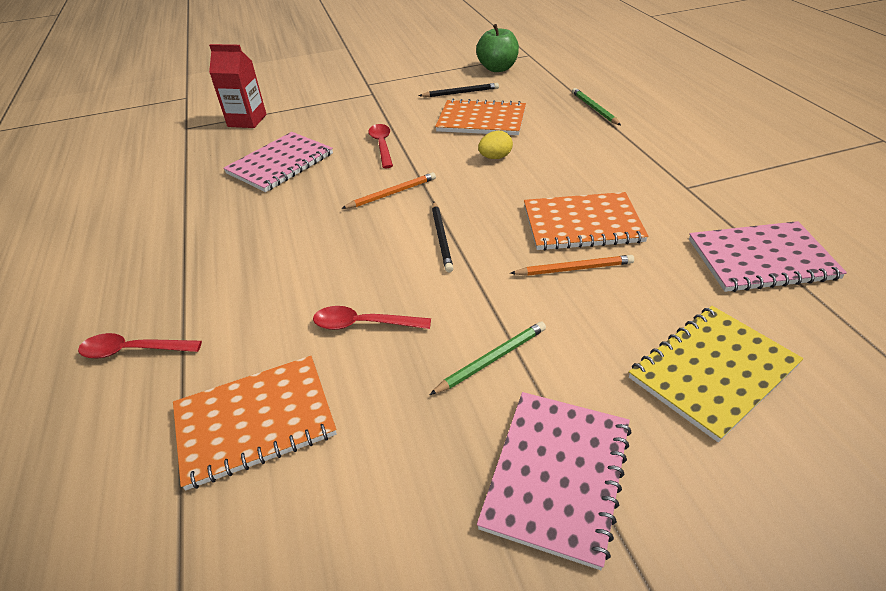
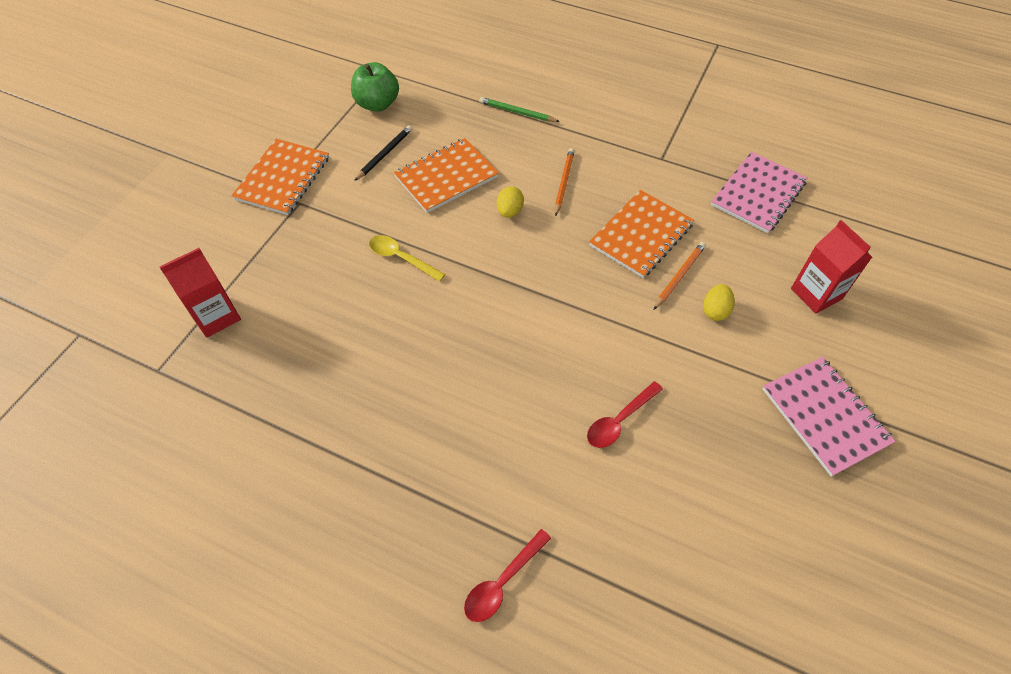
camera: 50 degrees left, 15 degrees up
orange notebook [173,356,337,490] -> orange notebook moved to [231,139,329,215]
pink notebook [223,132,333,192] -> none
orange pencil [341,172,436,209] -> orange pencil moved to [555,148,575,216]
red spoon [369,124,393,168] -> yellow spoon [369,235,445,282]
green pencil [429,322,546,395] -> none
black pencil [432,202,453,272] -> none
yellow notebook [629,306,803,442] -> red carton [791,220,872,314]
none -> yellow egg [703,284,735,321]

